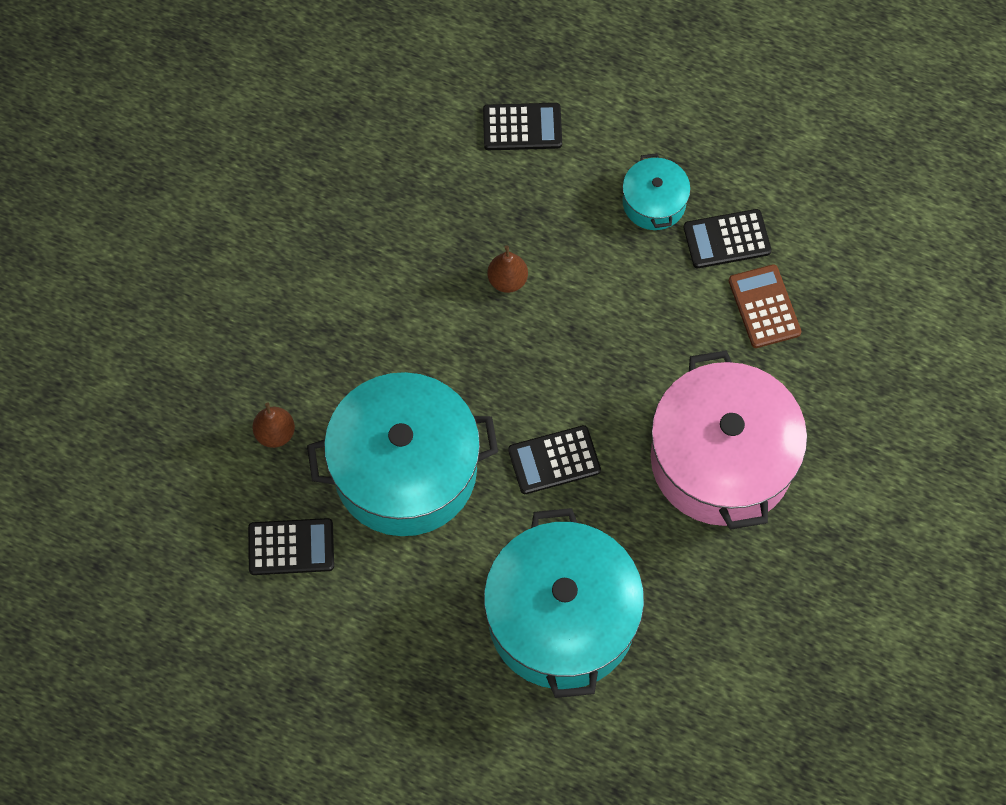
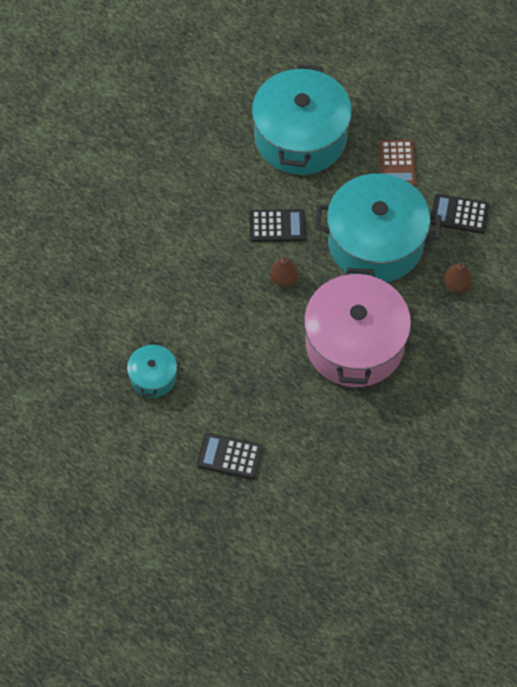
camera: 165 degrees left, 5 degrees down
brown pear [487,245,528,293] -> brown pear moved to [270,256,298,287]
pink pot [651,350,807,530] -> pink pot moved to [304,268,411,387]
black calculator [684,209,772,268] -> none
brown calculator [729,264,801,348] -> brown calculator moved to [379,139,417,187]

